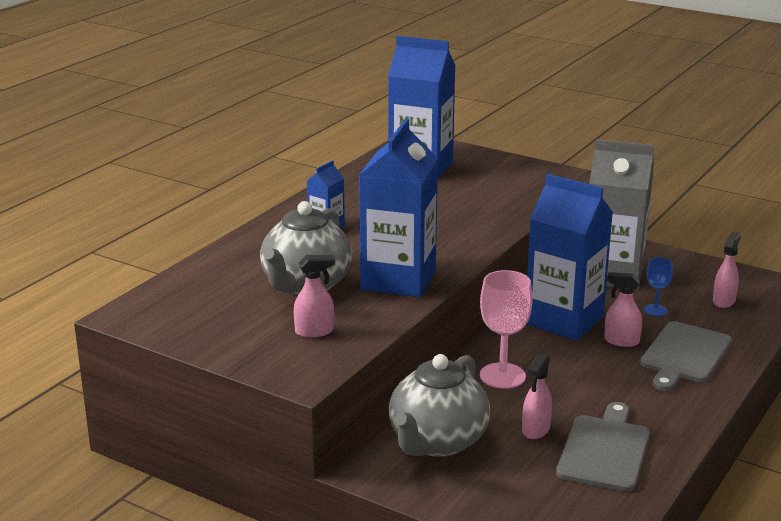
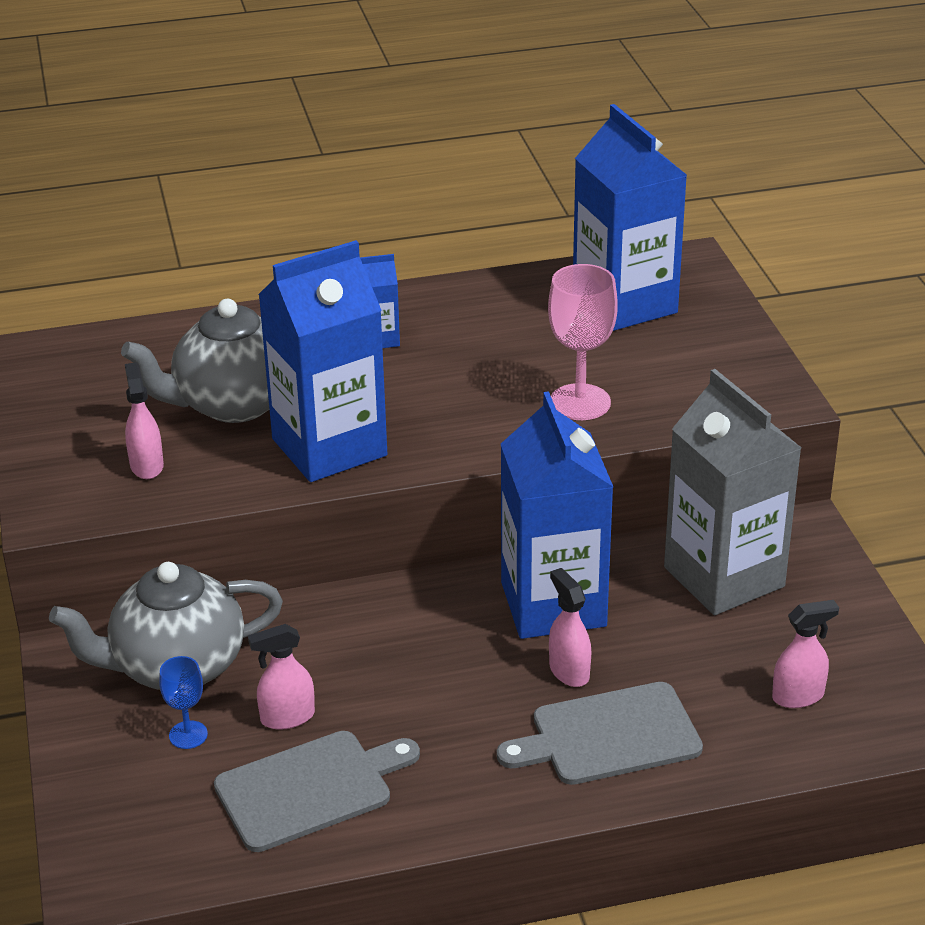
camera: 45 degrees right, 10 degrees up
pink spray bottle [294,255,335,338] -> pink spray bottle turned 135 degrees counterclockwise [125,362,164,479]
pink goblet [480,270,532,389] -> pink goblet moved to [548,264,618,420]
blue goblet [644,257,673,316] -> blue goblet moved to [159,656,208,749]

